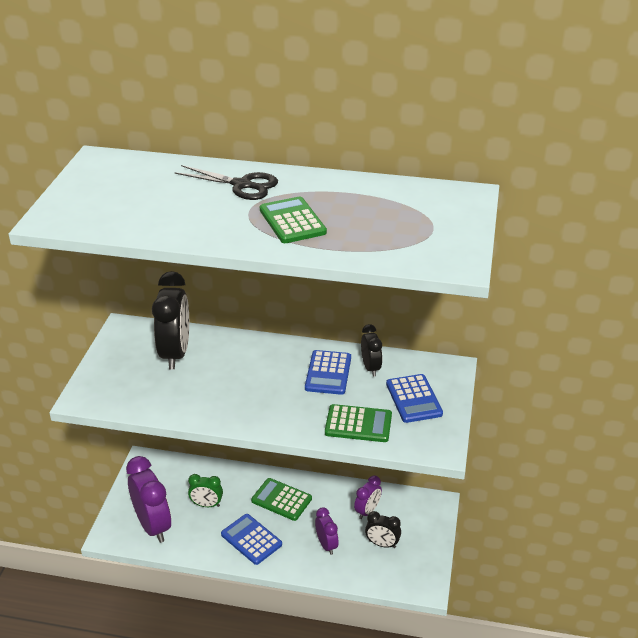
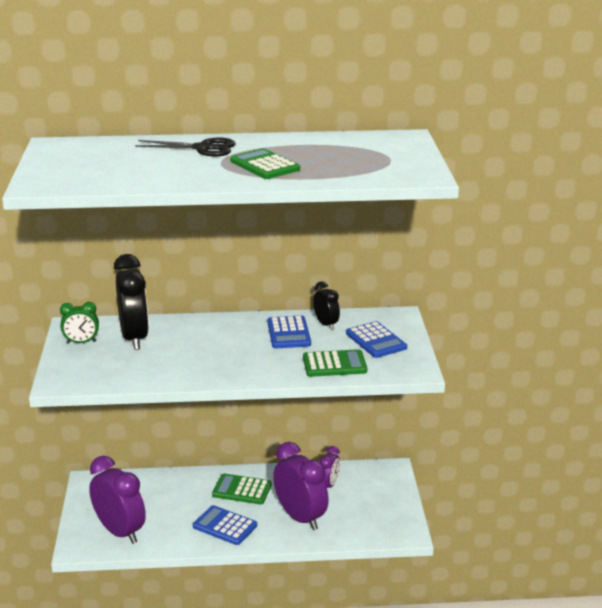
camera: 15 degrees left, 10 degrees down
green clock [188,474,223,507] -> green clock moved to [60,302,99,344]
purple clock [315,507,338,555] -> purple clock [273,442,329,530], size x1.88
black clock [365,511,401,548] -> none

